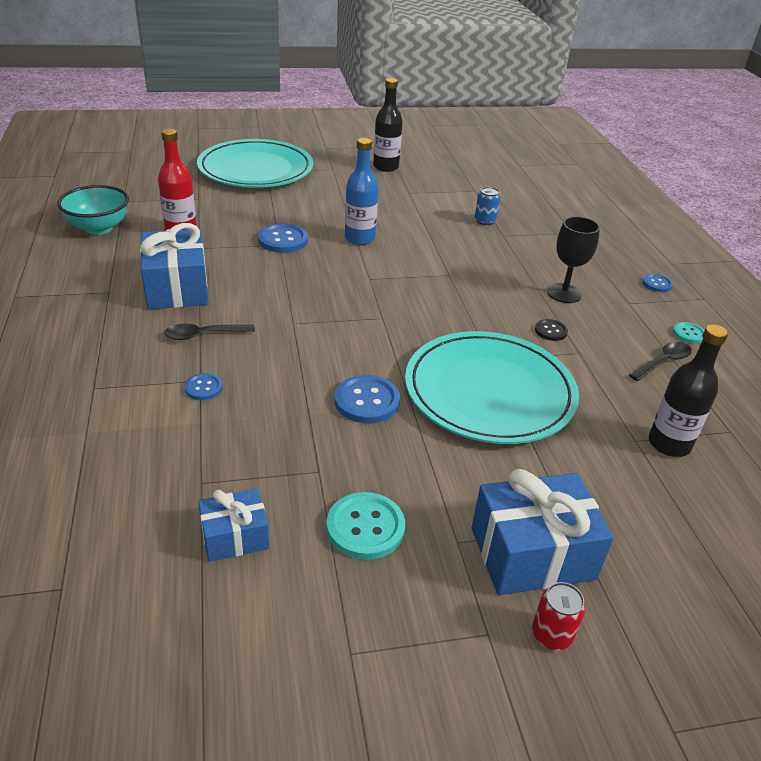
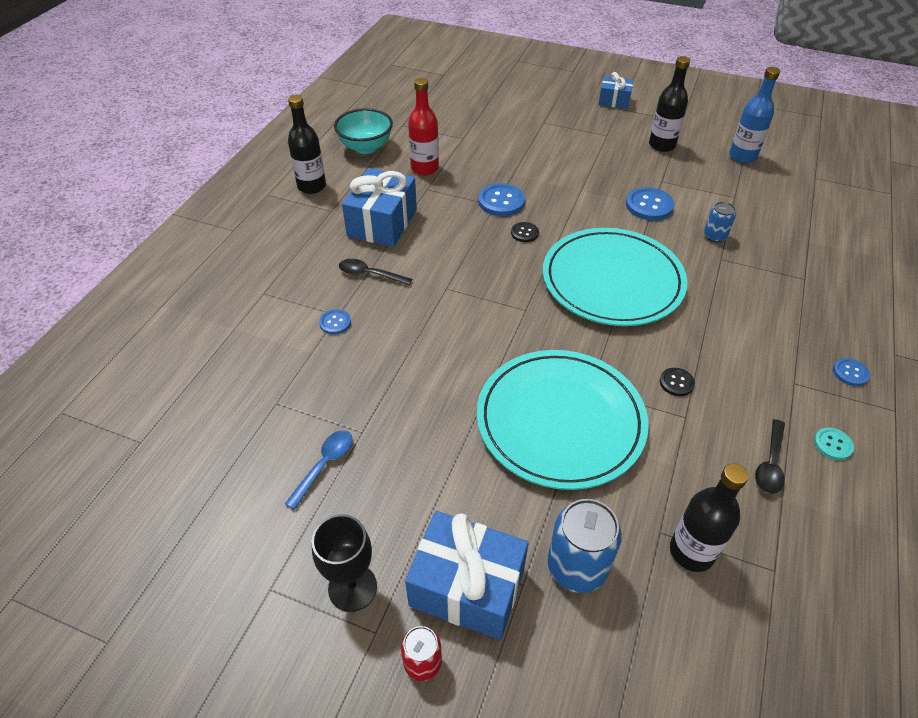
camera: 35 degrees right, 10 degrees up
turquoise plate [197,139,313,188] -> turquoise plate moved to [543,228,688,326]
blue gift [198,488,269,562] -> blue gift moved to [598,72,634,109]
turquoise button [327,492,405,560] -> none
blue button [335,375,400,423] -> blue button moved to [626,187,674,221]
blue bottle [345,138,378,245] -> blue bottle moved to [729,67,780,163]
black goblet [547,216,600,303] -> black goblet moved to [311,514,377,612]
black spoon [629,342,692,381] -> black spoon turned 120 degrees clockwise [755,419,785,494]
none -> blue spoon [285,430,353,510]
none -> black bottle [288,95,326,194]
none -> black button [511,222,539,242]
none -> blue can [547,499,622,593]

